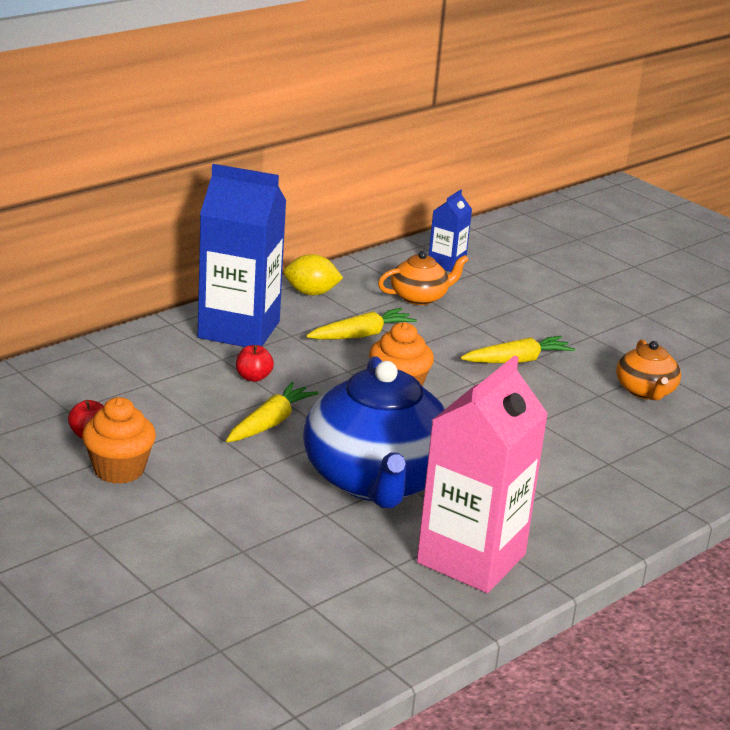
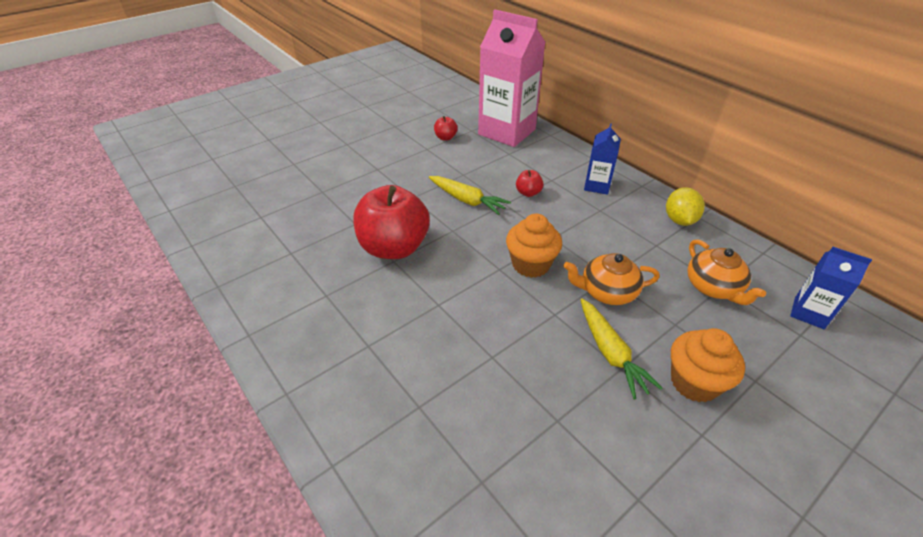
camera: 95 degrees right, 15 degrees up
orange cupcake [82,397,156,484] -> orange cupcake moved to [671,328,745,402]
blue carton [198,164,286,347] -> blue carton [584,123,621,195], size x0.49
blue teapot [303,356,446,508] -> red apple [353,185,430,259]
yellow carrot [306,308,417,340] -> none
pink carton [417,355,548,593] -> pink carton moved to [478,9,546,147]
orange teapot [616,340,681,400] -> orange teapot moved to [564,253,660,305]

